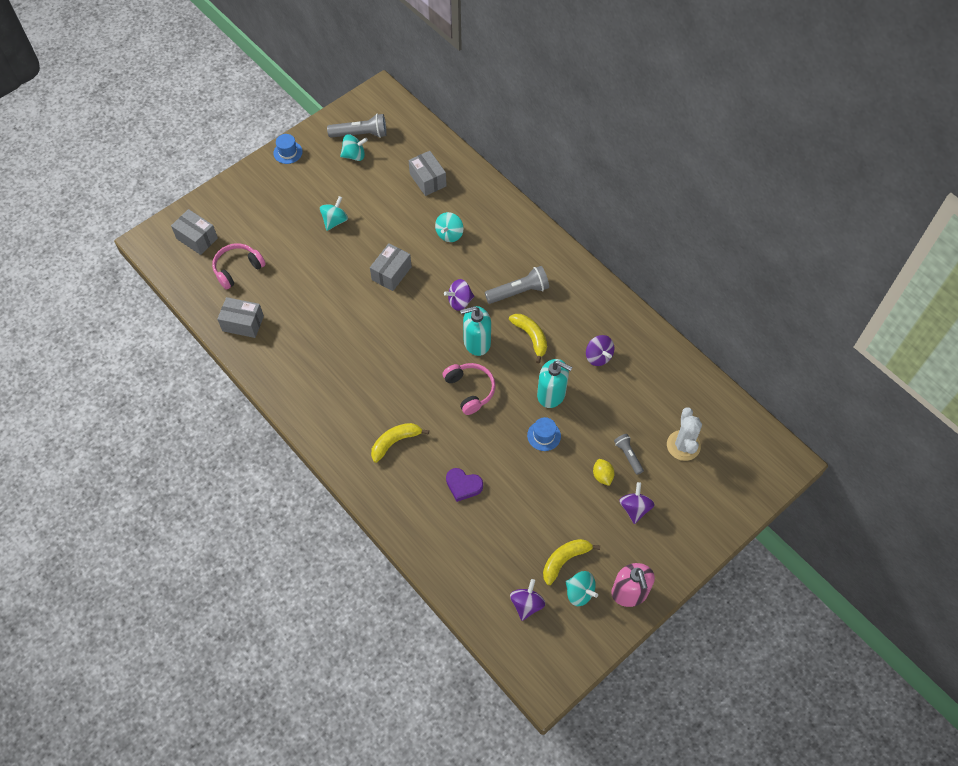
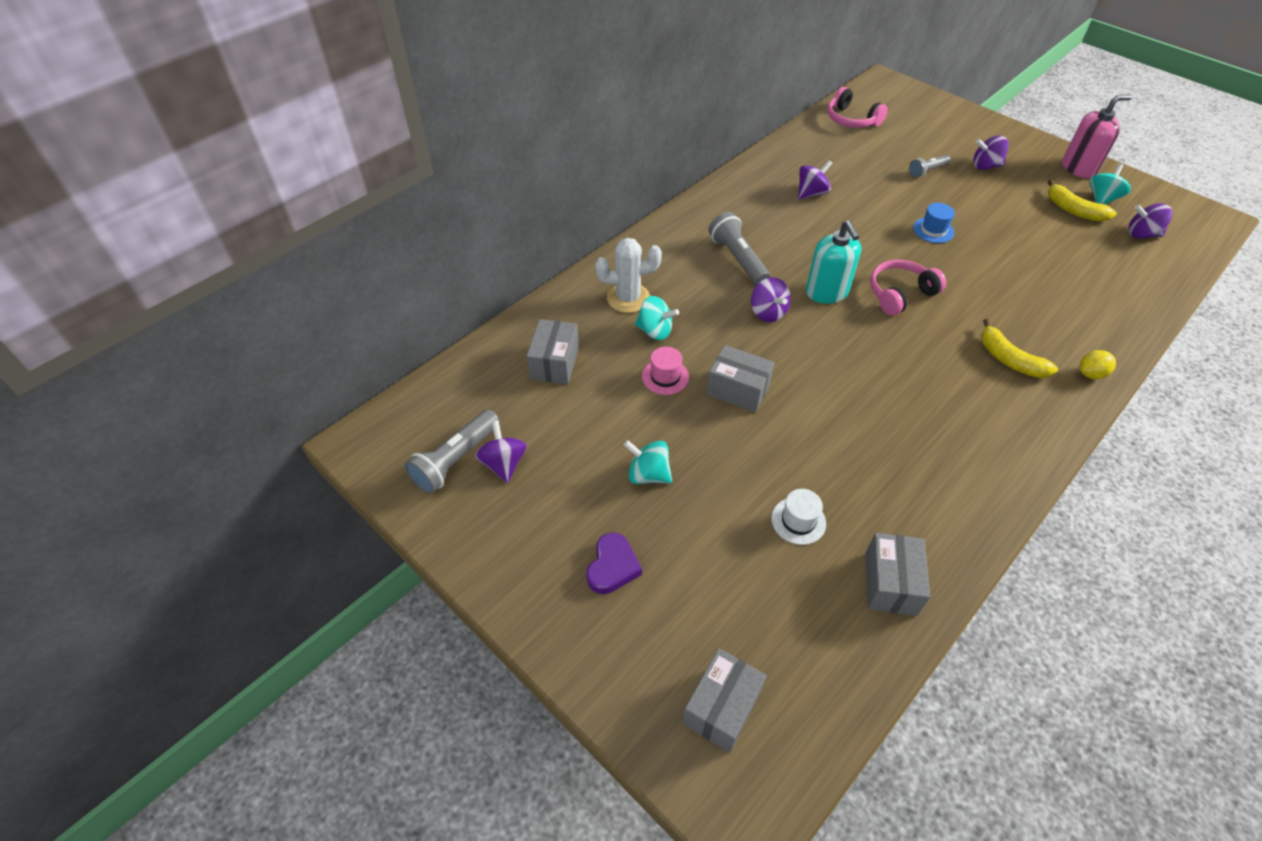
camera: 95 degrees left, 10 degrees down
pink headphones [212,243,266,290] -> pink headphones moved to [828,87,888,128]
blue hat [273,134,303,164] -> none
grey flashlight [327,114,387,138] -> grey flashlight turned 135 degrees counterclockwise [404,409,500,494]
turquoise spinning top [340,134,368,161] -> purple spinning top [475,420,527,483]
grey box [409,151,447,196] -> grey box turned 45 degrees counterclockwise [527,319,579,385]
purple heart [446,468,483,502] -> purple heart moved to [586,532,642,594]
yellow banana [509,314,547,363] -> none
turquoise soap dispenser [537,359,572,408] -> none
yellow lemon [593,459,615,486] -> yellow lemon moved to [1080,350,1116,379]
white cactus [667,407,702,461] -> white cactus moved to [595,238,662,313]
none -> pink hat [642,347,689,395]
none -> white hat [771,489,826,545]

